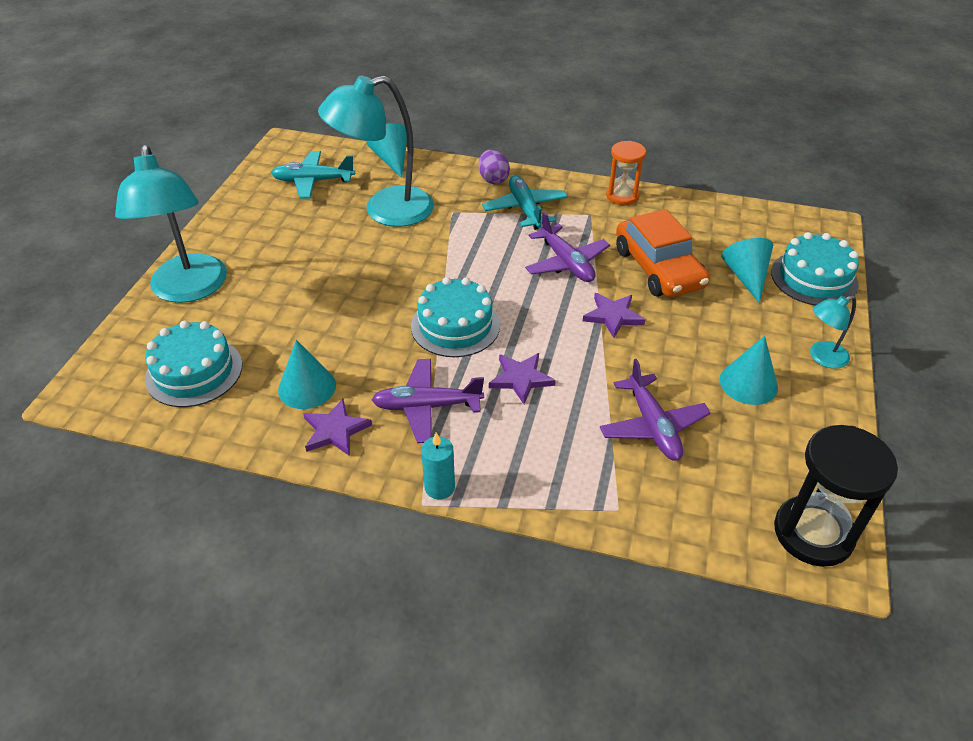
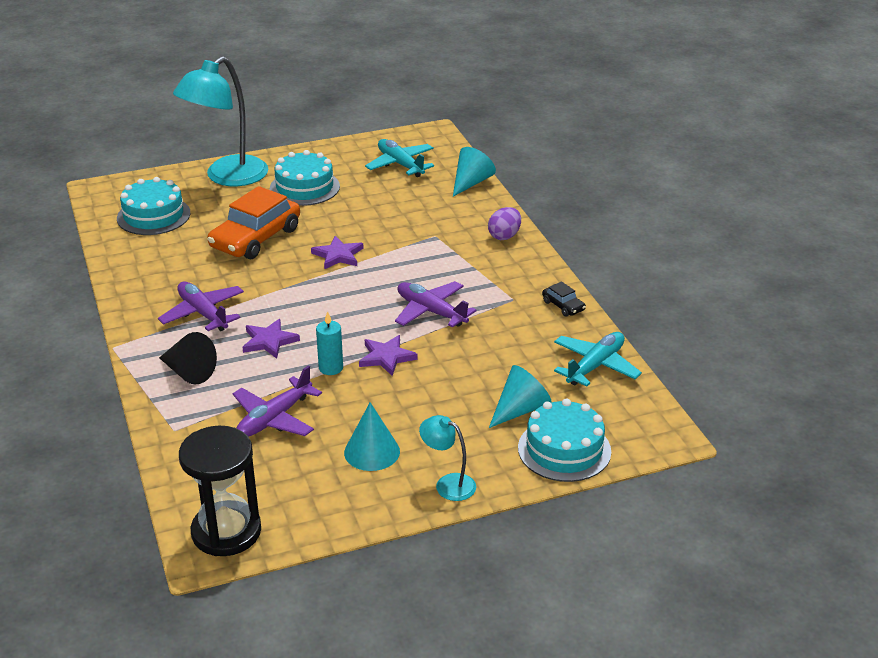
camera: 55 degrees right, 10 degrees down
turquoise cone [278,340,336,409] -> none
purple star [303,399,372,456] -> purple star moved to [311,236,364,269]
turquoise lamp [318,75,434,227] -> none
turquoise cake [411,277,500,357] -> turquoise cake moved to [270,150,340,206]
turquoise candle [421,433,455,500] -> turquoise candle moved to [316,311,343,375]
turquoise plane [482,175,568,230] -> turquoise plane moved to [554,332,642,387]
purple plane [525,212,610,282] -> purple plane turned 105 degrees clockwise [395,281,476,327]
orange hourglass [606,141,646,205] -> black car [542,281,586,317]
orange car [616,209,710,297] -> orange car moved to [208,186,300,259]
none -> black cone [159,332,217,384]

